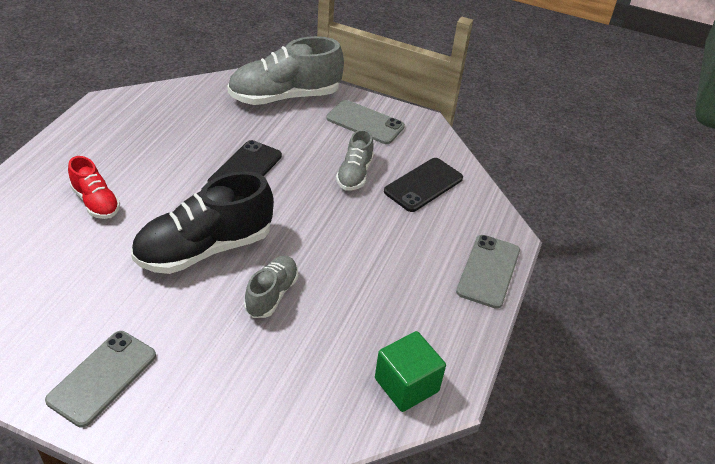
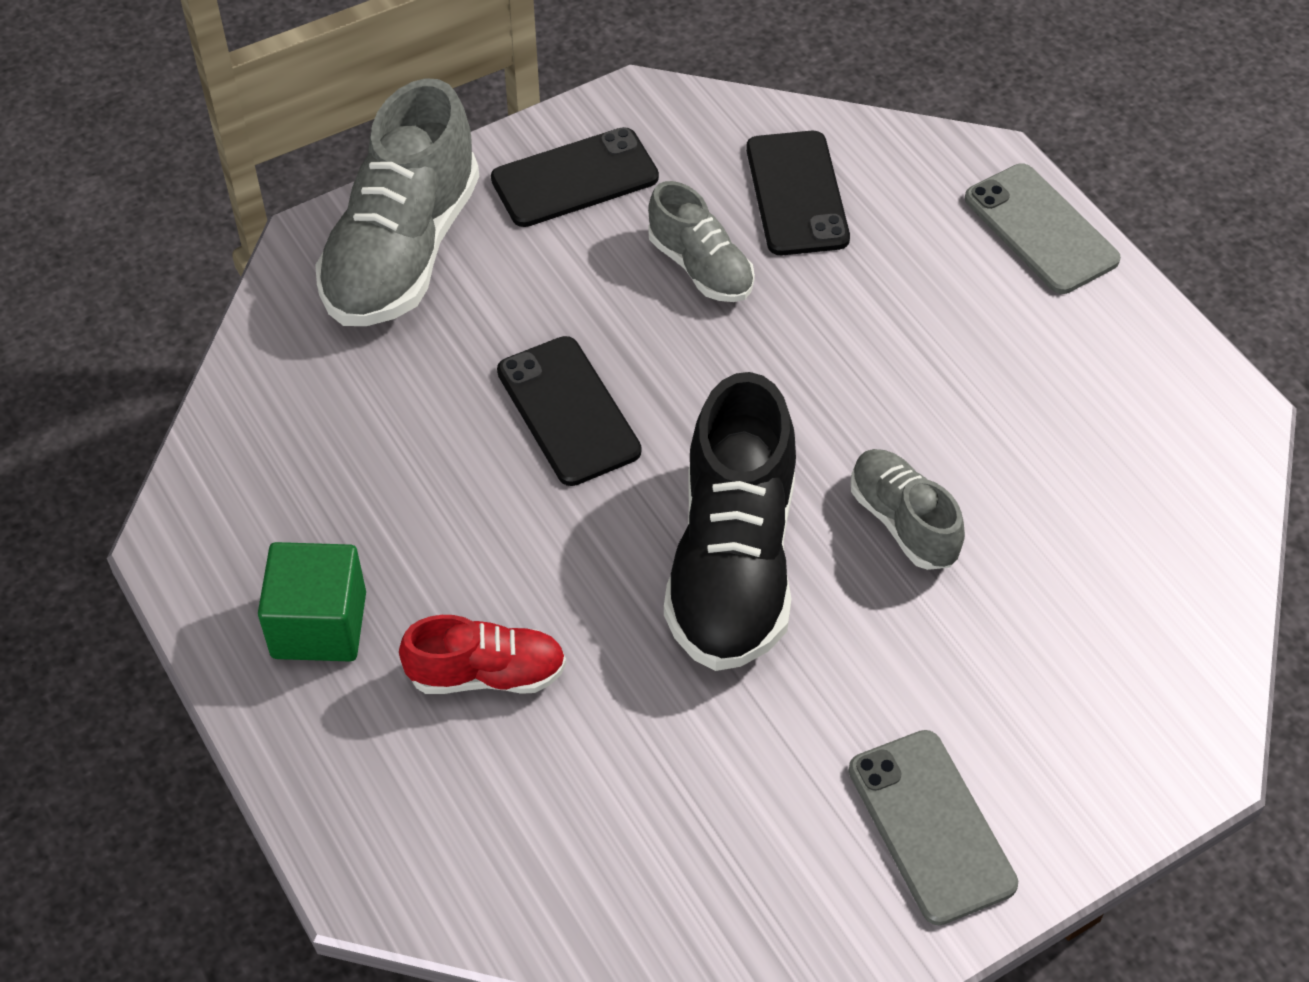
camera: 50 degrees left, 10 degrees up
grey phone [326,100,405,144] -> black phone [491,127,659,227]
green cube [375,331,446,412] -> green cube moved to [258,542,366,662]

